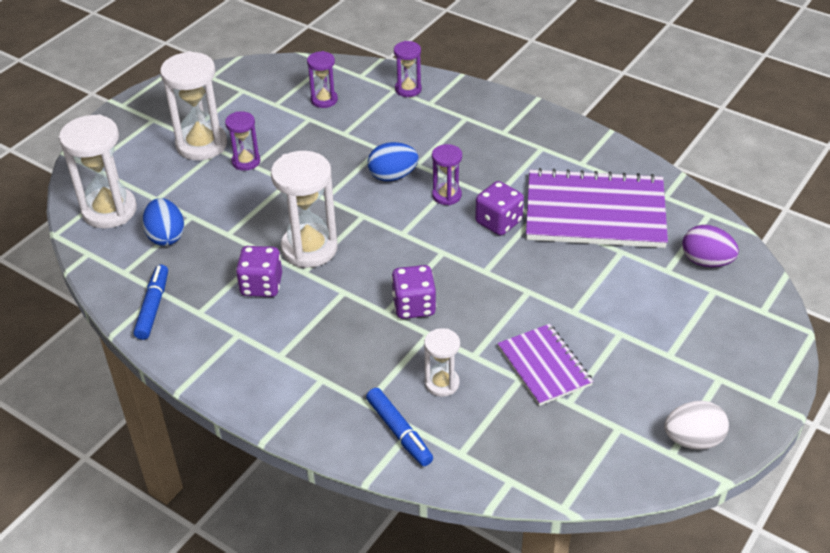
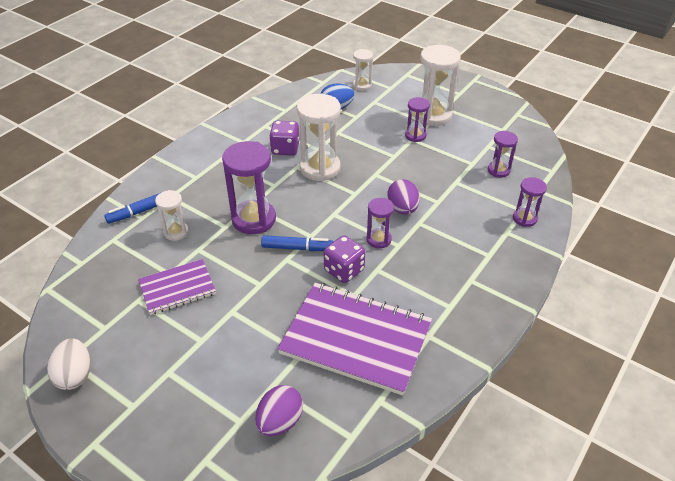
camera: 90 degrees right, 0 degrees up
white hourglass [59,114,137,228] -> white hourglass [353,49,373,91], size x0.55
blue marker [134,265,168,340] -> blue marker moved to [261,235,334,251]
blue egg [368,142,419,181] -> purple egg [387,179,420,215]
purple dice [391,265,436,319] -> purple hourglass [222,141,276,234]
purple notebook [526,168,668,248] -> purple notebook turned 75 degrees counterclockwise [277,283,432,396]

